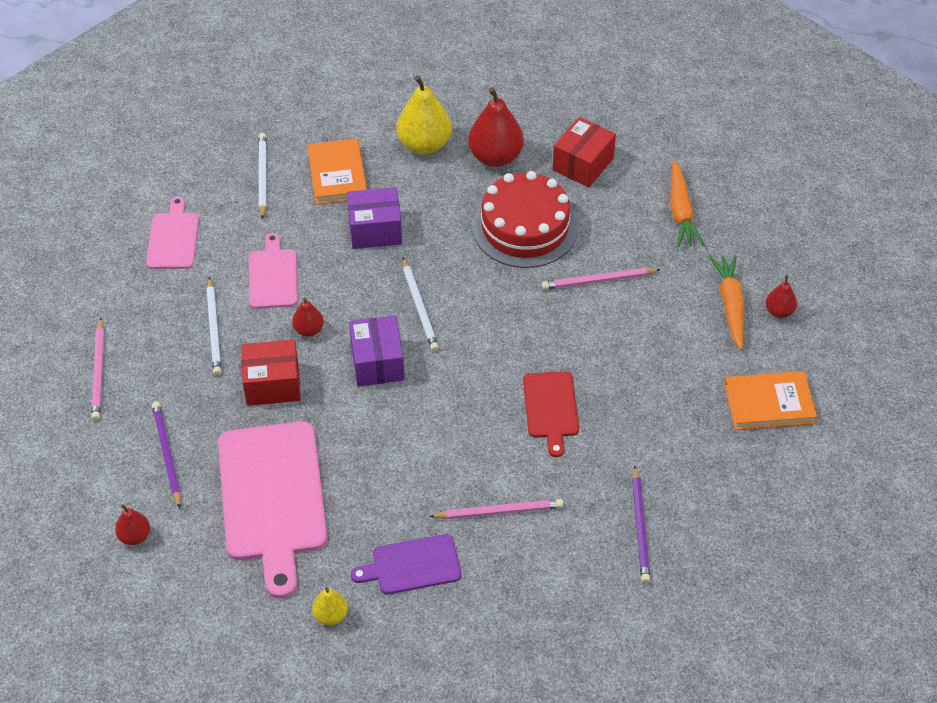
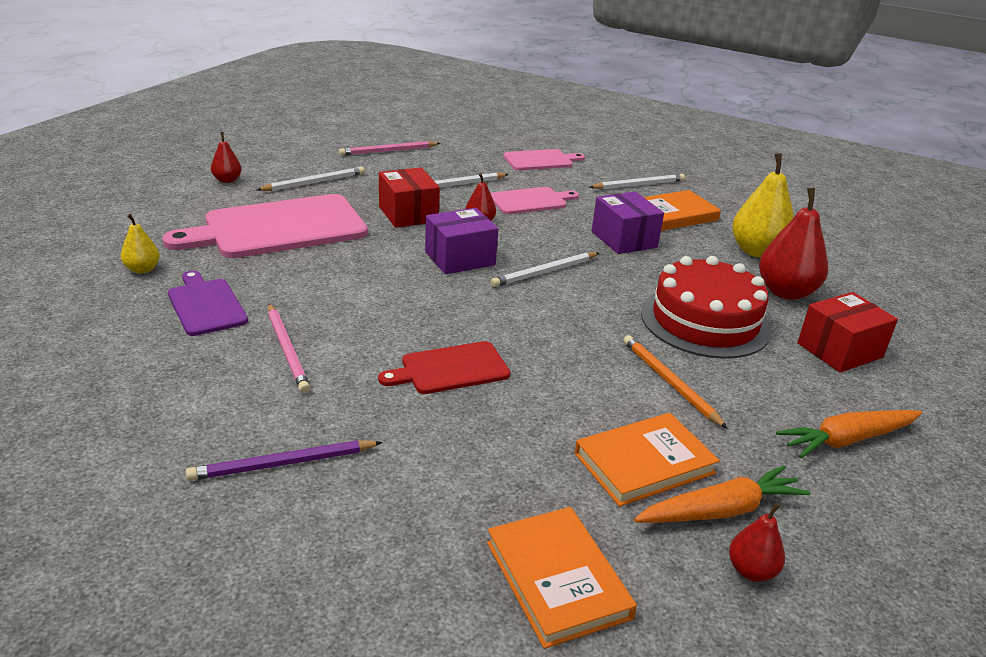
camera: 70 degrees right, 20 degrees down
purple pencil [152,401,181,509] -> white pencil [257,167,365,191]
pink pencil [542,268,661,290] -> orange pencil [623,335,728,429]
red box [552,117,616,187] -> red box turned 45 degrees counterclockwise [798,292,898,373]
none -> orange book [575,413,720,507]

